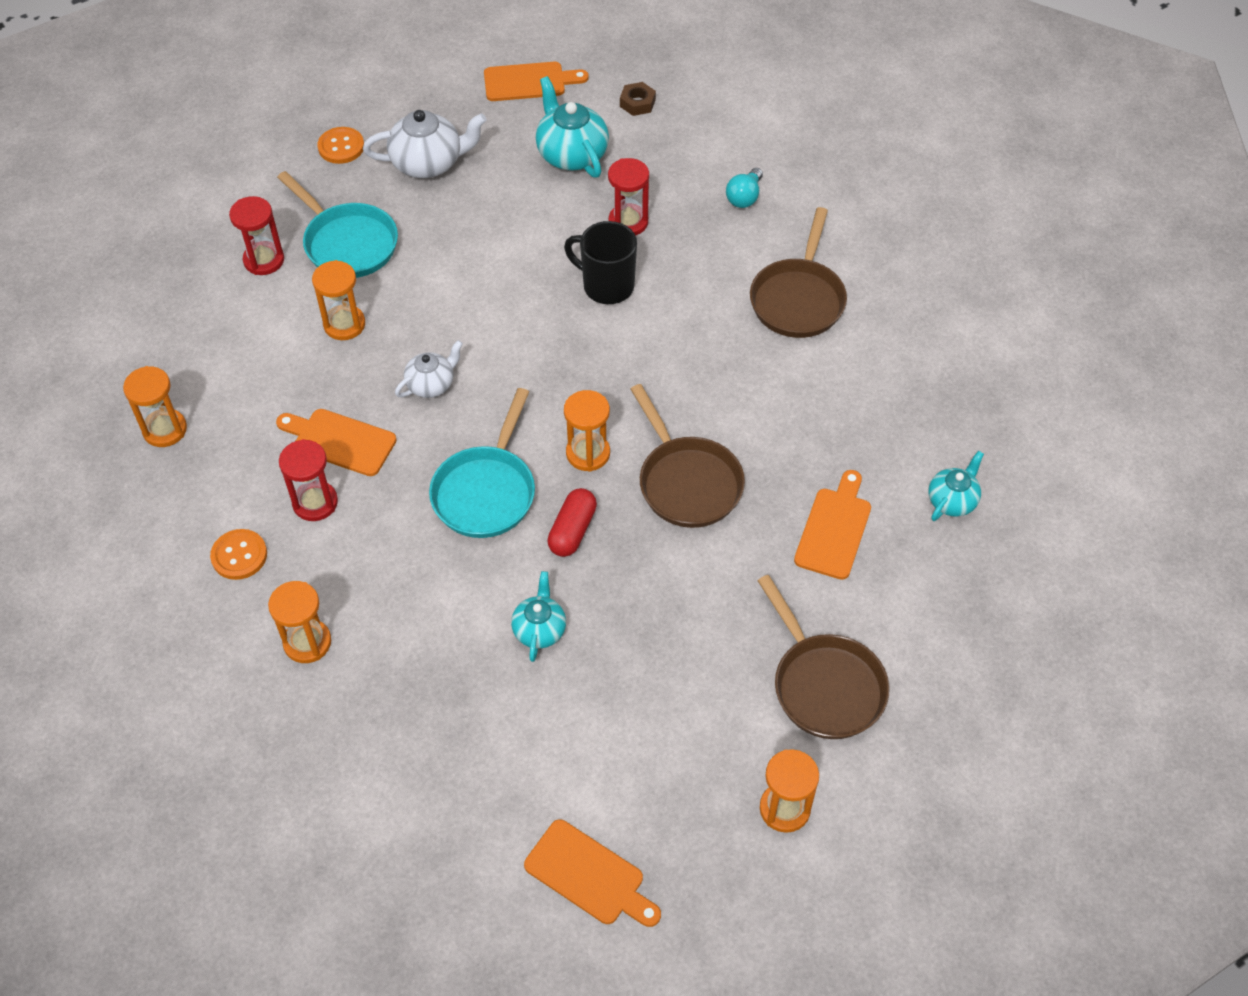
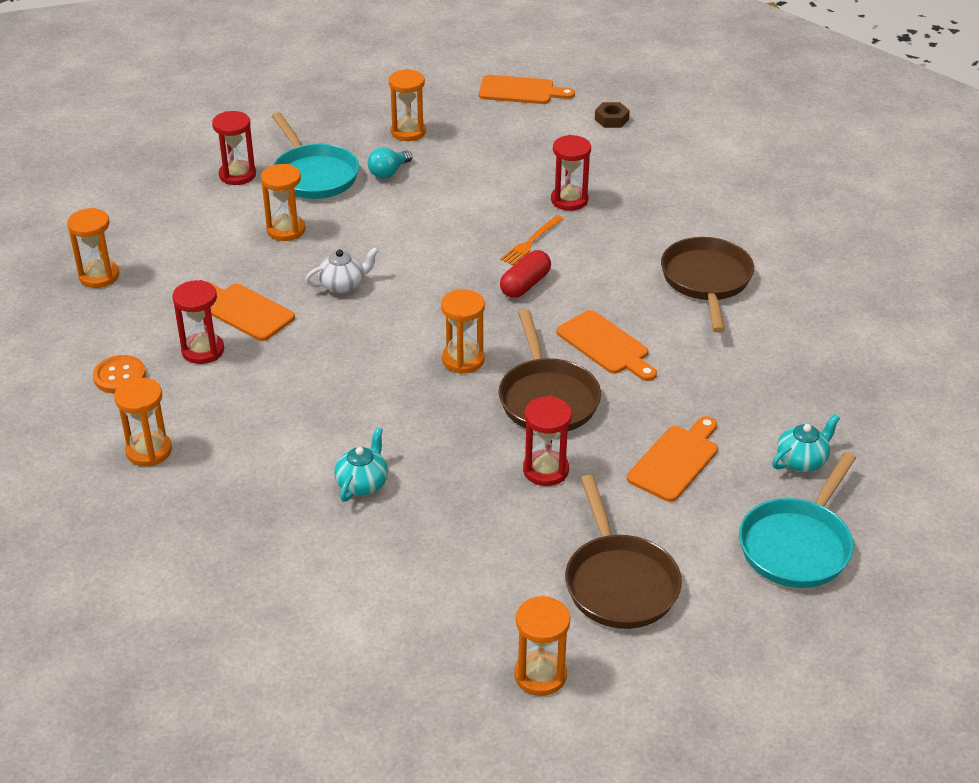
camera: 15 degrees right, 15 degrees down
orange button [317,127,364,164] -> none
white teapot [363,110,487,178] -> orange hourglass [388,69,426,141]
turquoise pan [429,388,535,538] -> turquoise pan moved to [739,452,856,588]
orange cutting board [524,819,661,927] -> orange cutting board moved to [556,310,657,381]
turquoise teapot [536,76,609,178] -> none
red capsule [547,488,597,557] -> red capsule moved to [500,250,551,298]
black mug [564,221,637,304] -> orange fork [500,215,564,265]
turquoise light bulb [726,168,763,208] -> turquoise light bulb moved to [368,147,413,179]
brown pan [750,207,847,338] -> brown pan turned 150 degrees clockwise [661,237,754,333]
none -> red hourglass [523,396,572,486]

